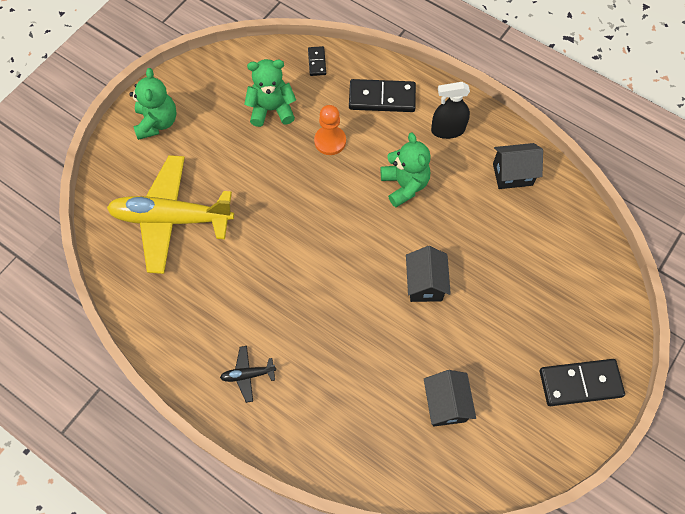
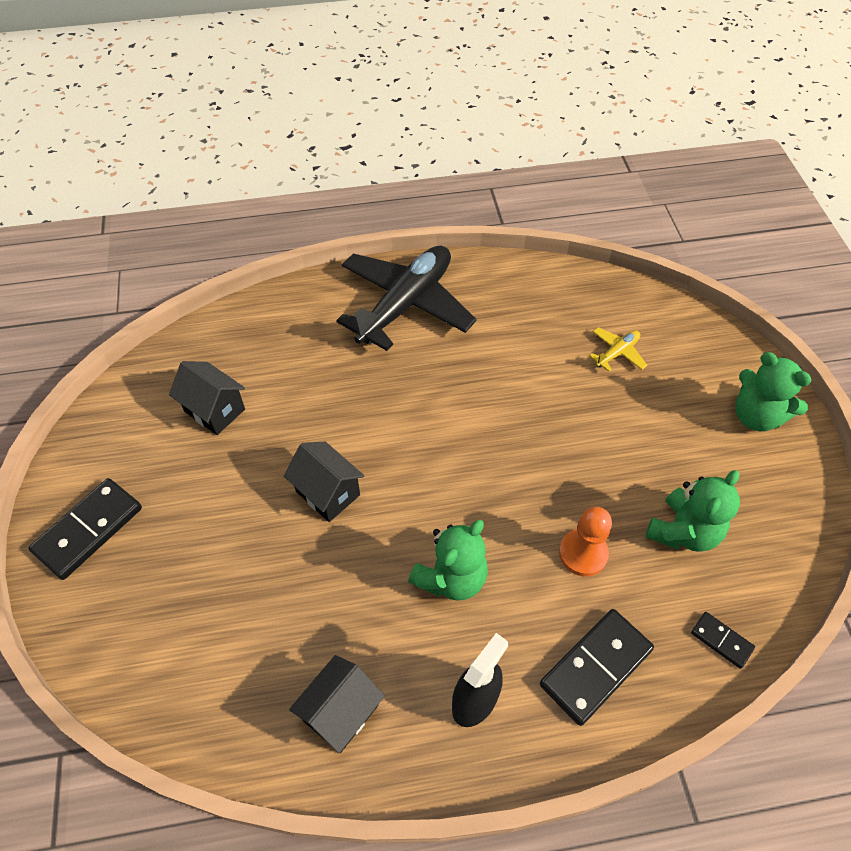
camera: 135 degrees right, 10 degrees down
yellow plane [107,155,234,274] -> yellow plane [589,327,647,372], size x0.41
black plane [220,346,276,403] -> black plane [336,246,477,351], size x2.45
green teddy bear [381,132,431,207] -> green teddy bear turned 75 degrees counterclockwise [408,520,488,601]

